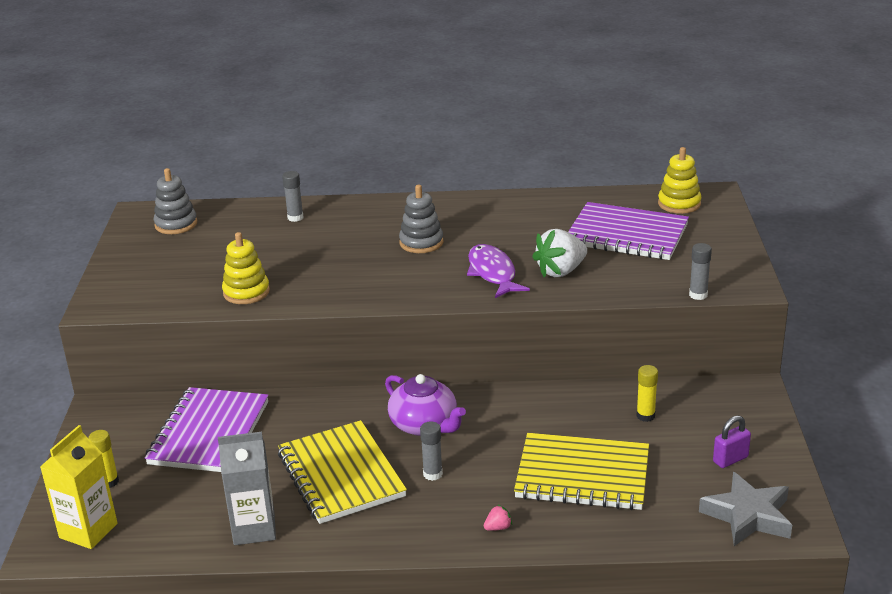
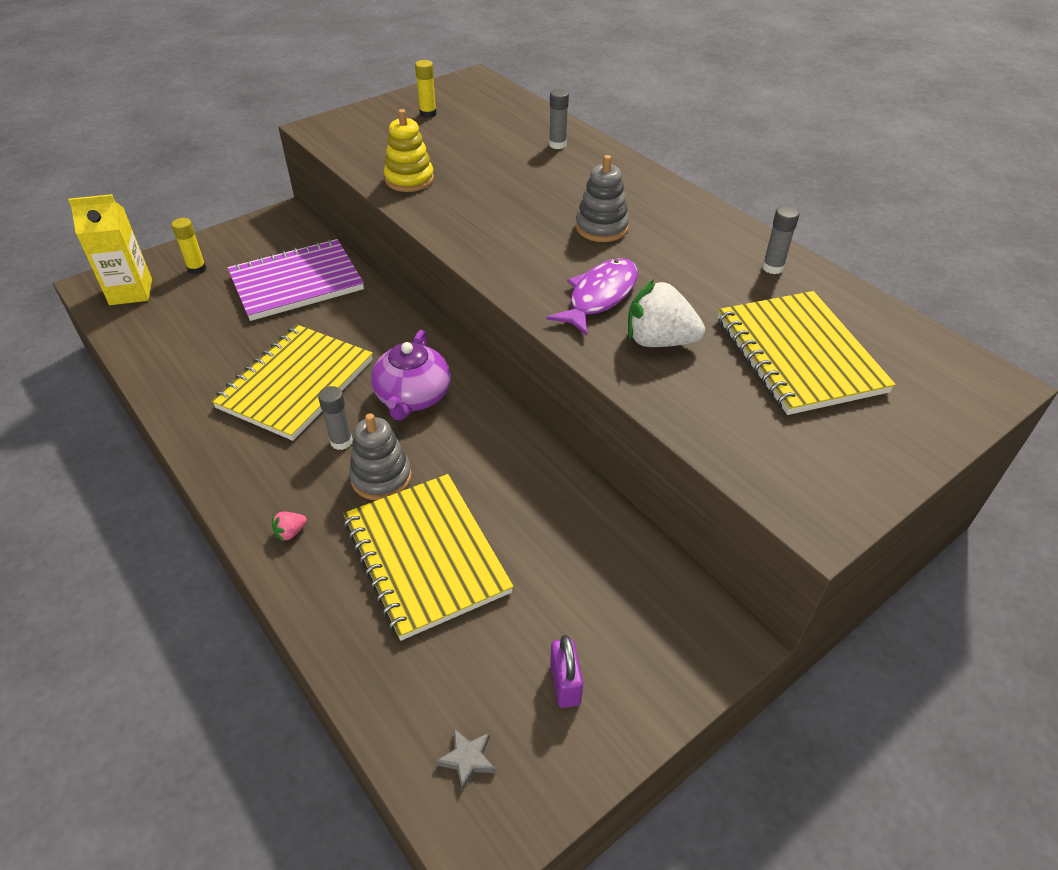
camera: 50 degrees right, 15 degrees up
grey stacking toy [154,168,197,234] -> grey stacking toy moved to [349,413,412,500]
grey carton [218,432,276,545] -> none
pink strawberry [484,505,512,531] -> pink strawberry turned 120 degrees clockwise [272,512,307,541]
purple notebook [568,202,689,260] -> yellow notebook [718,291,896,415]
yellow glue stick [637,365,658,422] -> yellow glue stick moved to [415,60,436,118]
yellow stacking toy [658,147,702,214] -> none
grey glue stick [689,243,712,300] -> grey glue stick moved to [762,206,799,274]
grey star [699,472,792,546] -> grey star [436,729,496,791], size x0.44
purple padlock [713,415,751,468] -> purple padlock turned 60 degrees clockwise [550,635,583,708]

